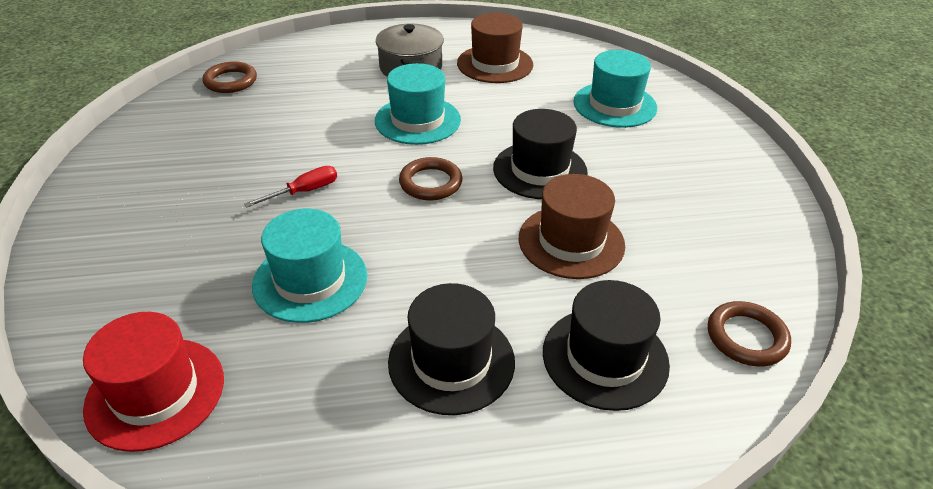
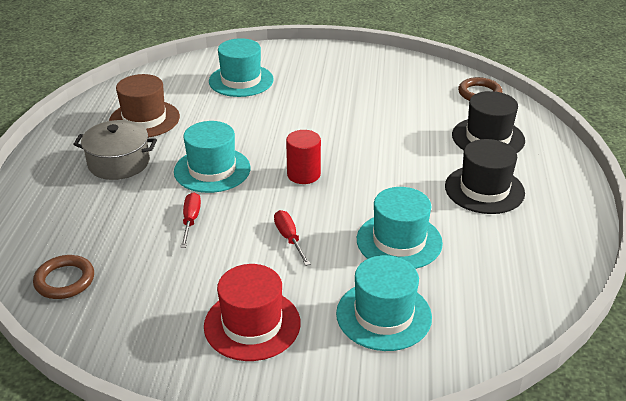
camera: 75 degrees left, 5 degrees down
red hat [83,312,224,452] -> red hat moved to [204,264,300,361]
brown ring [399,157,462,201] -> red cylinder [286,130,321,184]
black hat [493,109,588,199] -> none
brown hat [519,174,625,279] -> none
none -> red screwdriver [180,192,201,248]
none -> turquoise hat [336,255,432,351]

